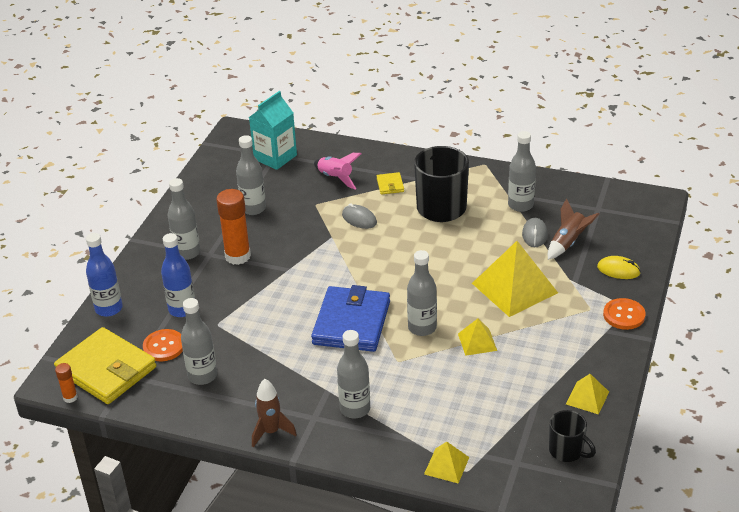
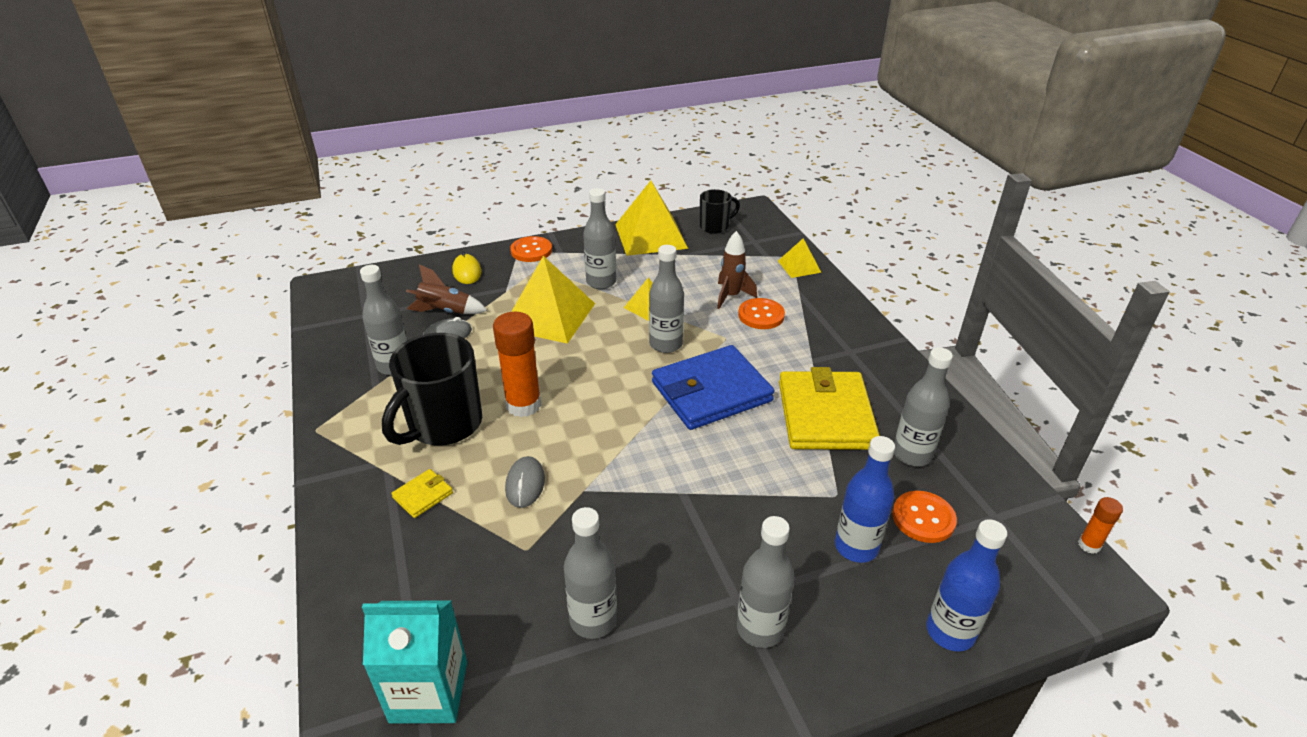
camera: 130 degrees left, 0 degrees up
yellow wallet [54,327,156,404] -> yellow wallet moved to [779,367,880,450]
orange glue stick [216,189,251,265] -> orange glue stick moved to [493,311,541,417]
brown rocket [252,379,297,448] -> brown rocket moved to [717,231,757,309]
pink rocket [314,153,361,189] -> none
grey bottle [337,330,370,418] -> grey bottle moved to [583,188,616,289]
black mug [549,410,596,462] -> black mug turned 60 degrees clockwise [700,189,740,234]
yellow pyramid [566,374,609,415] -> yellow pyramid [615,181,688,256], size x1.98
none -> orange button [738,298,785,329]

